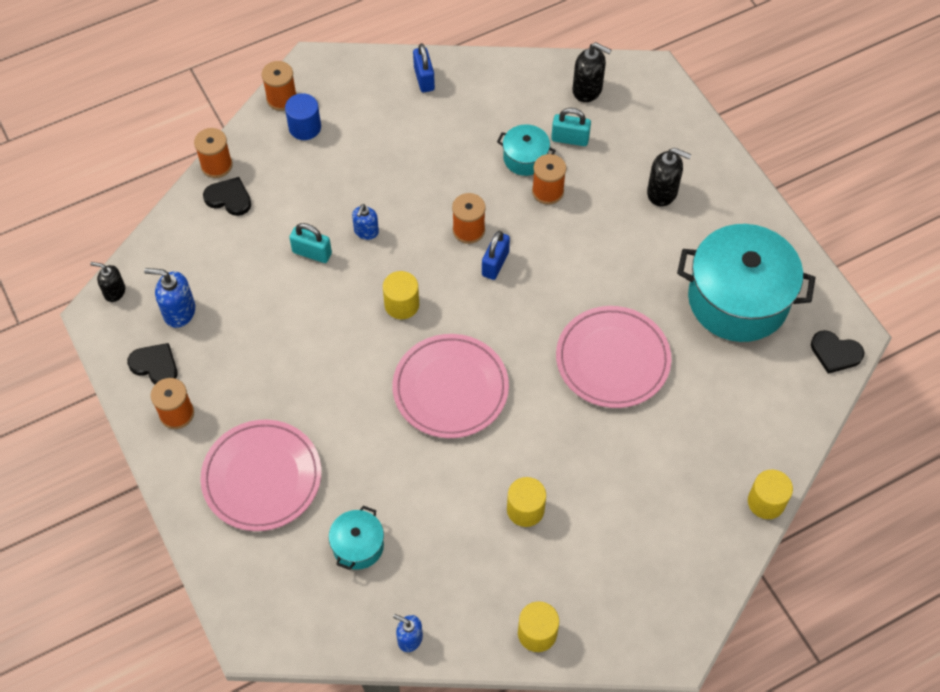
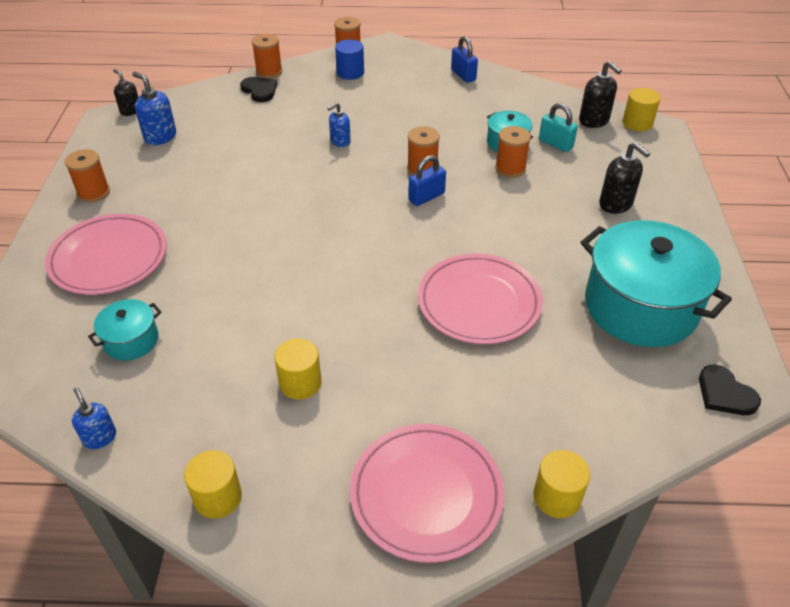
camera: 30 degrees right, 15 degrees down
black heart [127,343,177,384] -> none
turquoise padlock [289,223,332,263] -> none
yellow cylinder [383,271,419,319] -> yellow cylinder moved to [623,88,660,131]
pink plate [392,334,509,438] -> pink plate moved to [350,424,504,563]
blue padlock [413,43,435,92] -> blue padlock turned 45 degrees counterclockwise [451,36,478,83]

